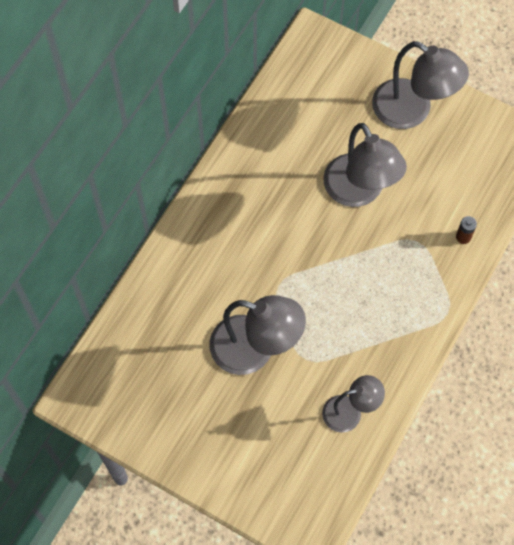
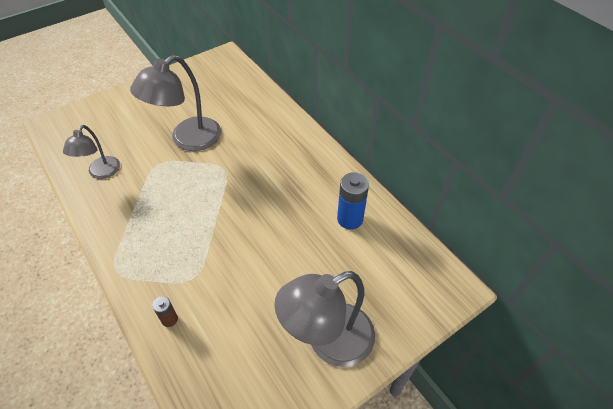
camera: 115 degrees right, 15 degrees down
grey lamp [323,123,407,207] -> none
none -> blue battery [337,172,369,230]

